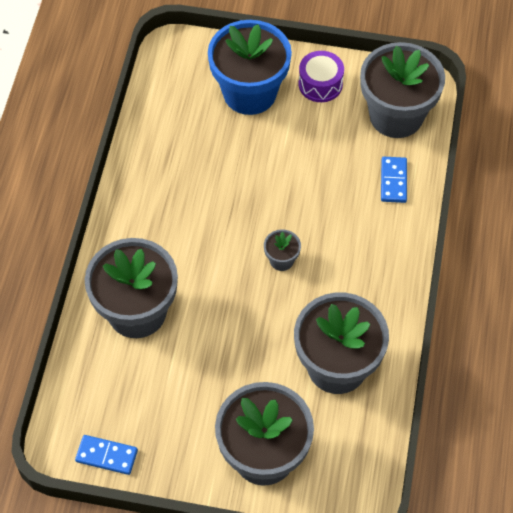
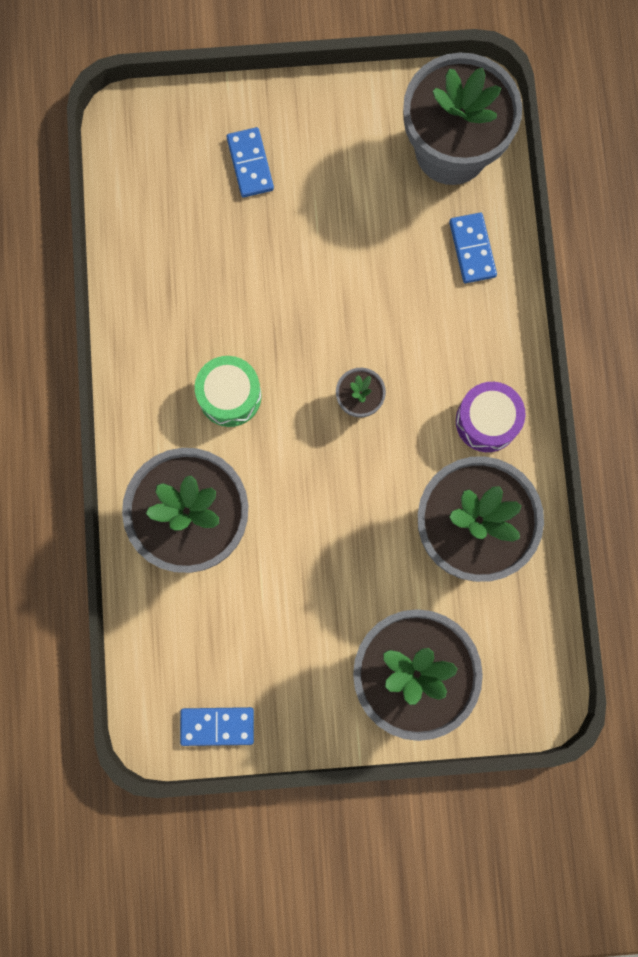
camera: 15 degrees left, 20 degrees up
blue flower pot [208,20,292,115] -> blue domino [227,127,274,197]
purple drum [299,51,344,102] -> purple drum moved to [456,382,526,452]
none -> green drum [195,356,262,427]

